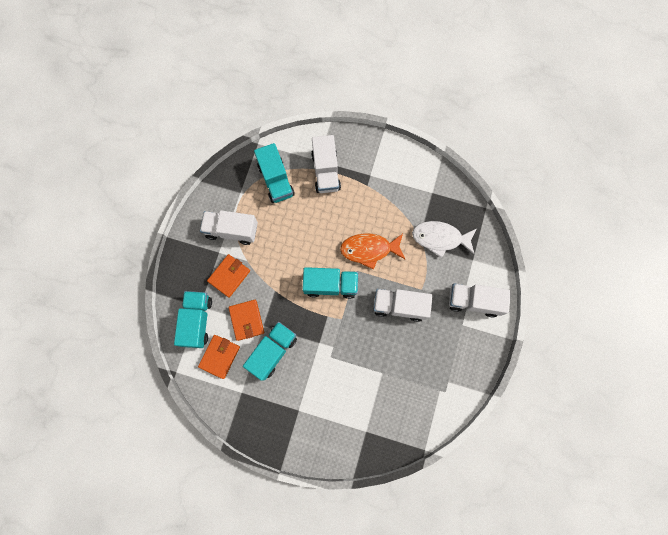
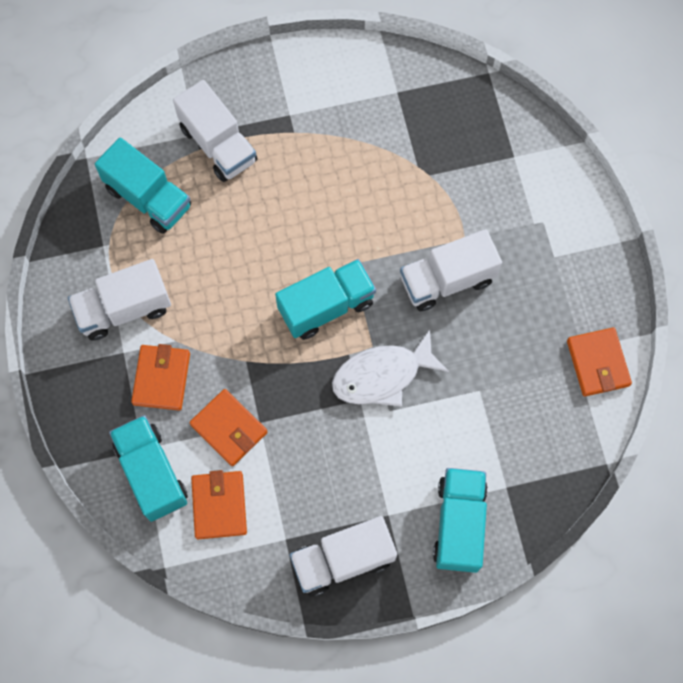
camera: 30 degrees left, 5 degrees down
turquoise truck [243,322,297,381] -> turquoise truck moved to [433,468,488,573]
orange fish [340,233,405,270] -> none
white fish [412,221,476,258] -> white fish moved to [332,329,449,407]
white truck [449,283,511,317] -> white truck moved to [290,516,397,596]
none -> orange wallet [567,327,632,397]

